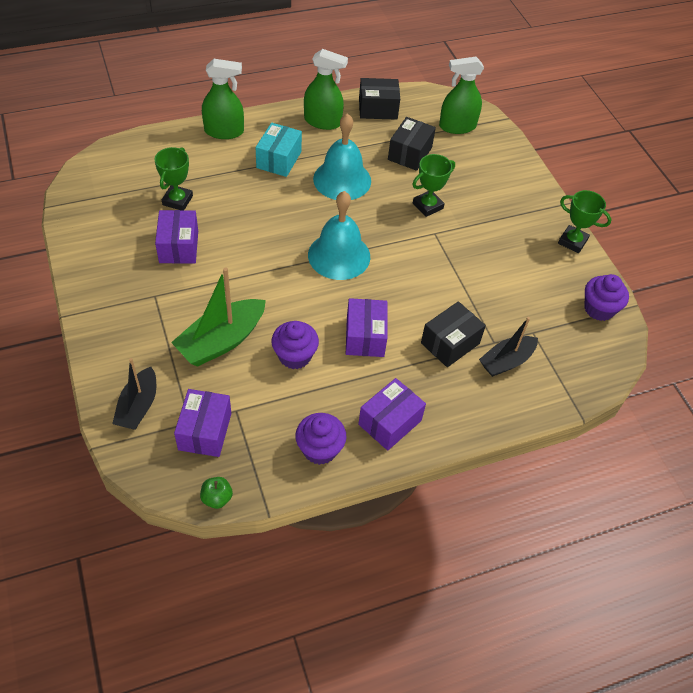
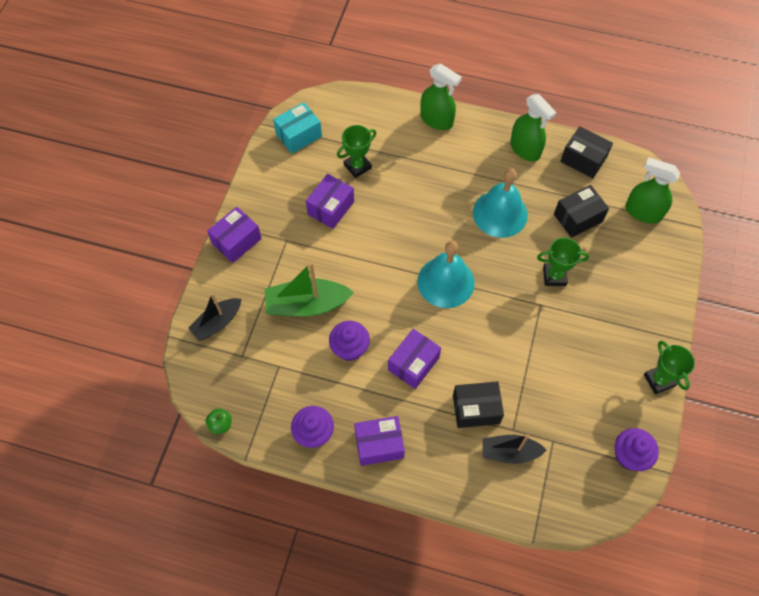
camera: 40 degrees right, 10 degrees up
purple box [174,389,231,457] -> purple box moved to [207,207,262,263]
turquoise box [256,123,302,177] -> turquoise box moved to [273,102,322,154]

